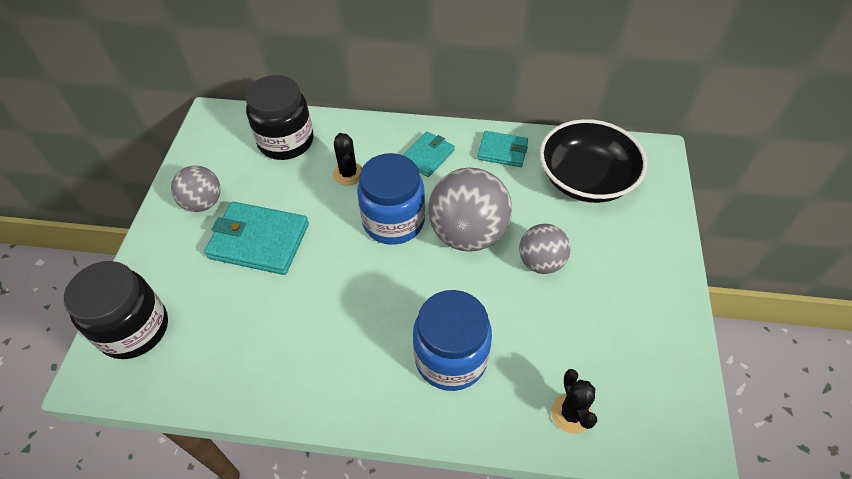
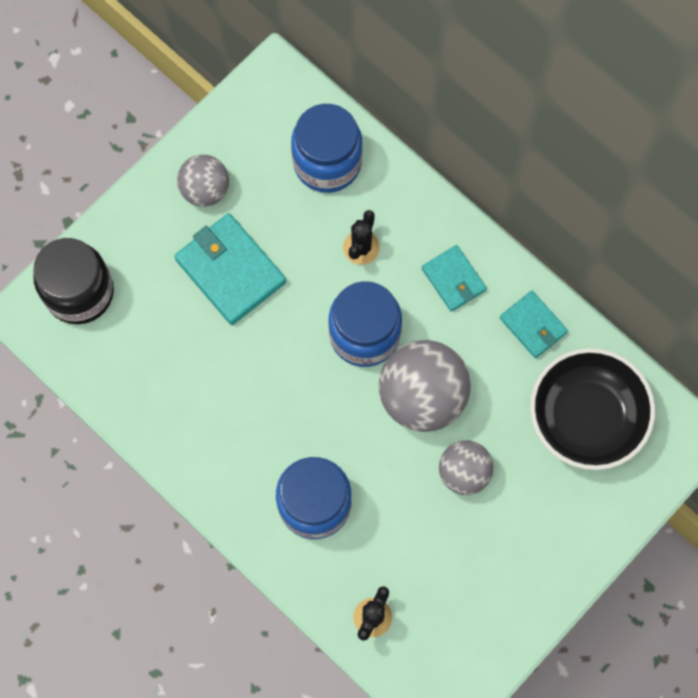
camera: 35 degrees right, 20 degrees up
black jar [245,75,313,160] -> blue jar [291,104,363,193]
turquoise wallet [403,132,455,177] -> turquoise wallet turned 75 degrees clockwise [422,245,487,312]

